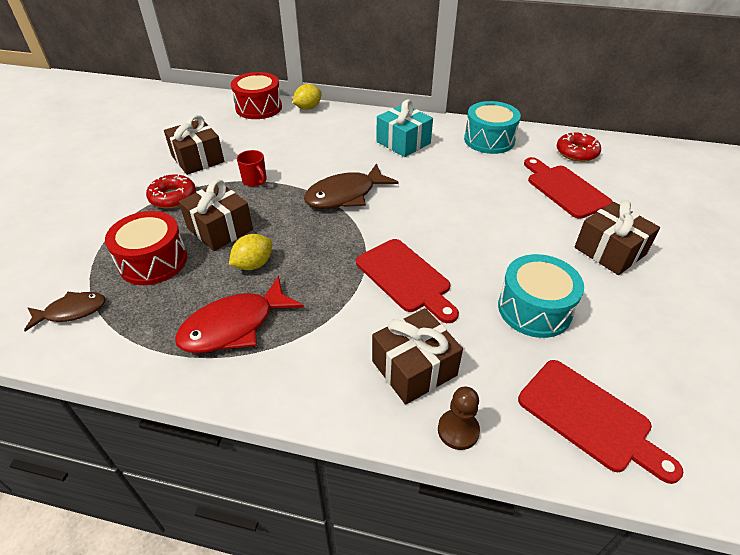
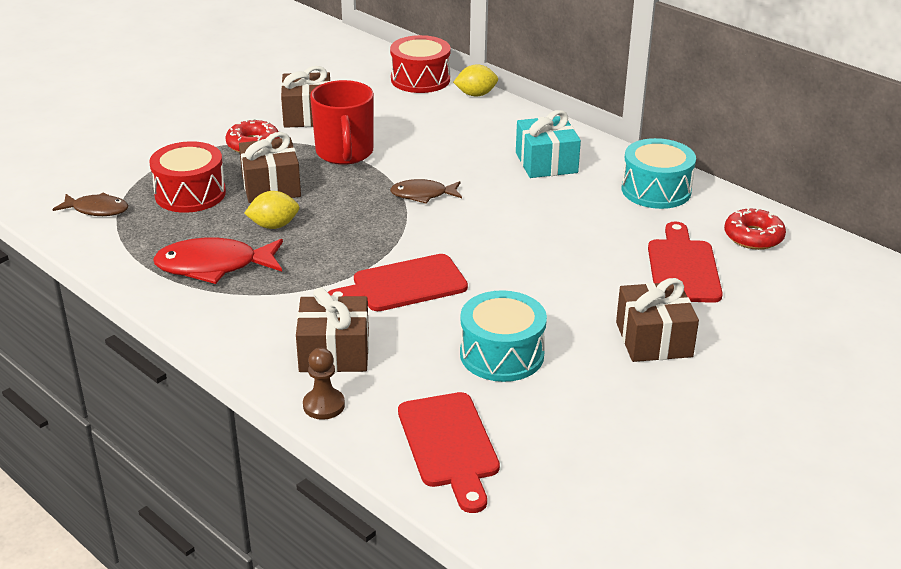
camera: 30 degrees right, 10 degrees down
red mug [237,150,267,187] -> red mug [310,80,374,165], size x1.99
brown fish [304,163,399,209] -> brown fish [390,179,462,204], size x0.61
red cutting board [356,239,459,323] -> red cutting board turned 75 degrees clockwise [328,254,468,311]

